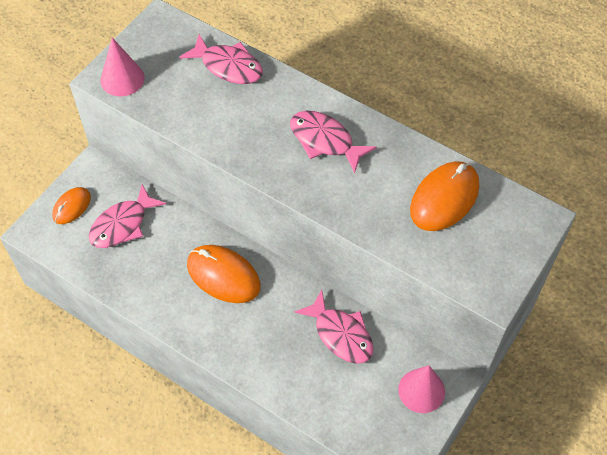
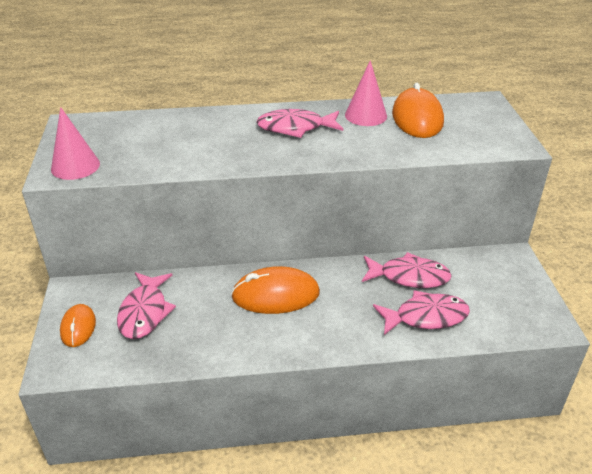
camera: 40 degrees left, 20 degrees down
pink fish [179,34,263,84] -> pink fish moved to [373,290,470,335]
pink cone [398,365,445,413] -> pink cone moved to [345,60,387,126]

